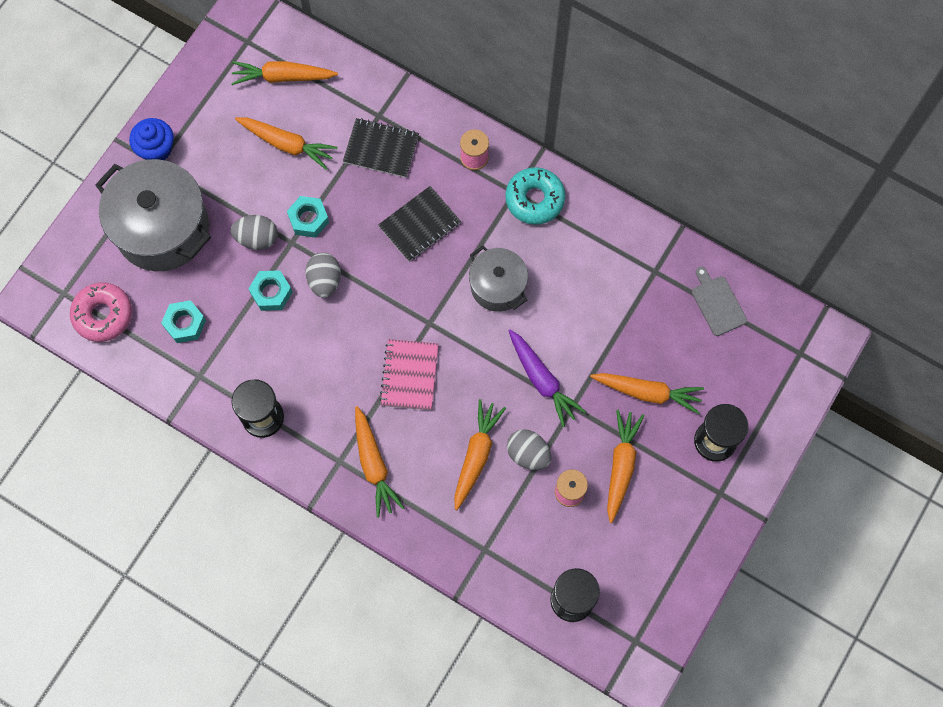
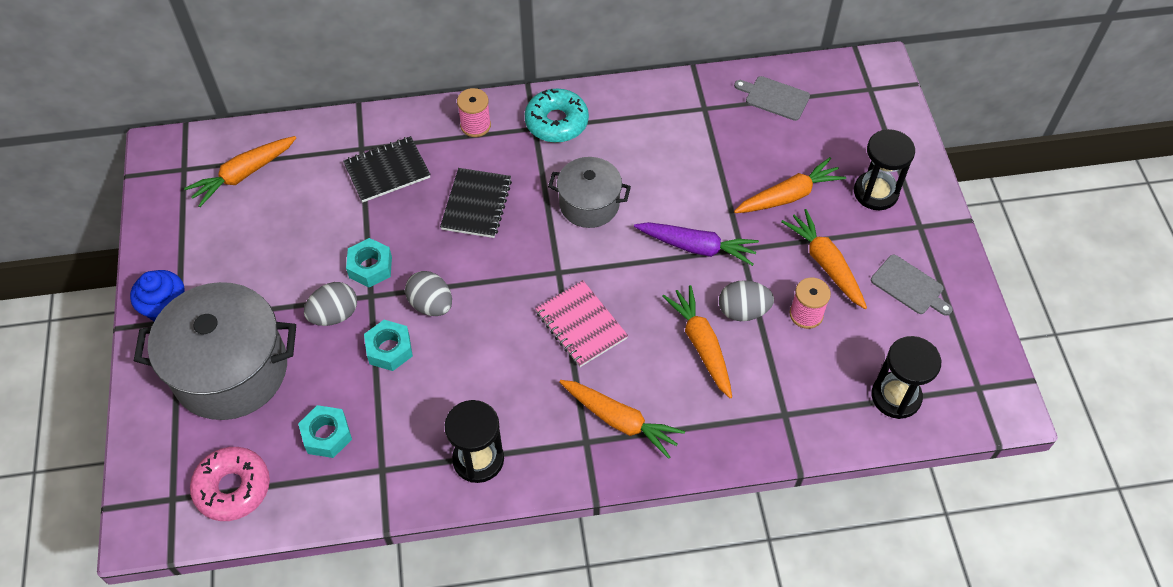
camera: 40 degrees left, 15 degrees down
orange carrot [235,117,337,170] -> none
none -> grey cutting board [871,255,953,316]

